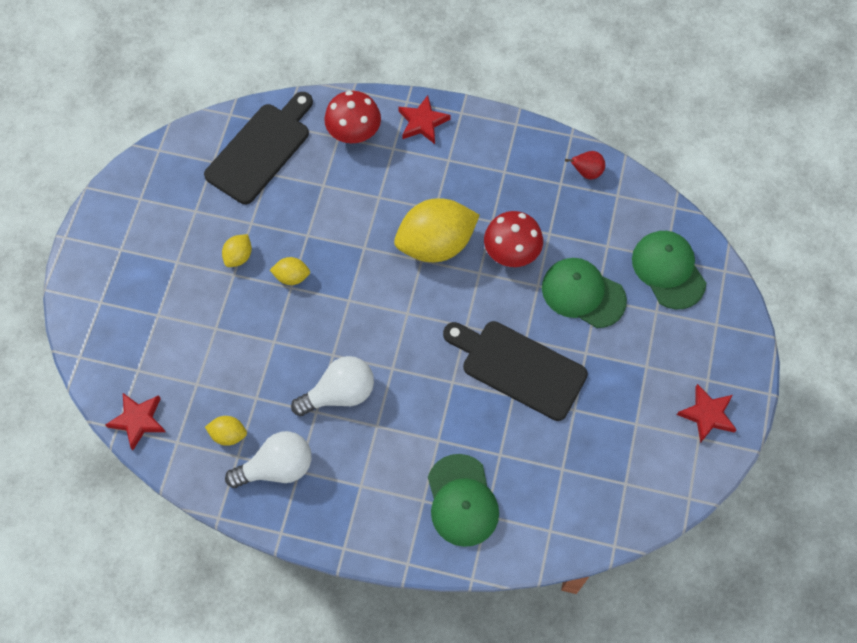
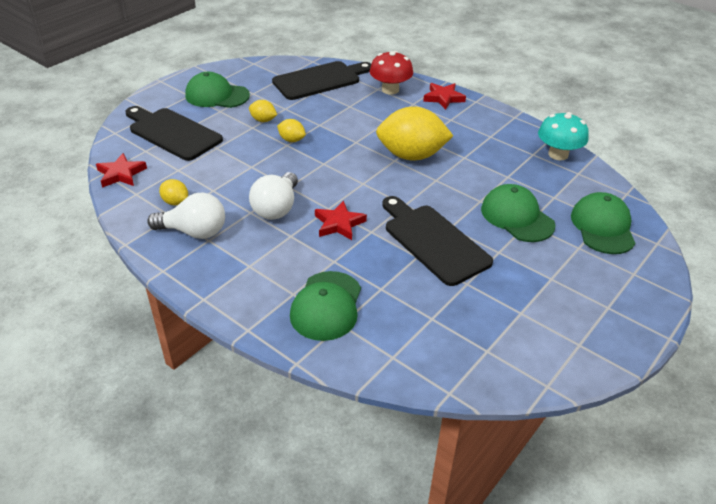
camera: 25 degrees right, 25 degrees down
yellow lemon [222,234,252,267] -> yellow lemon turned 60 degrees clockwise [249,100,277,122]
white light bulb [291,356,374,416] -> white light bulb turned 105 degrees clockwise [249,172,298,220]
red mushroom [484,211,543,267] -> none
red pear [565,151,605,180] -> turquoise mushroom [538,112,589,161]
red star [677,384,737,443] -> red star moved to [315,200,367,240]
none -> black cutting board [125,106,223,161]
none -> green cap [185,72,250,108]

